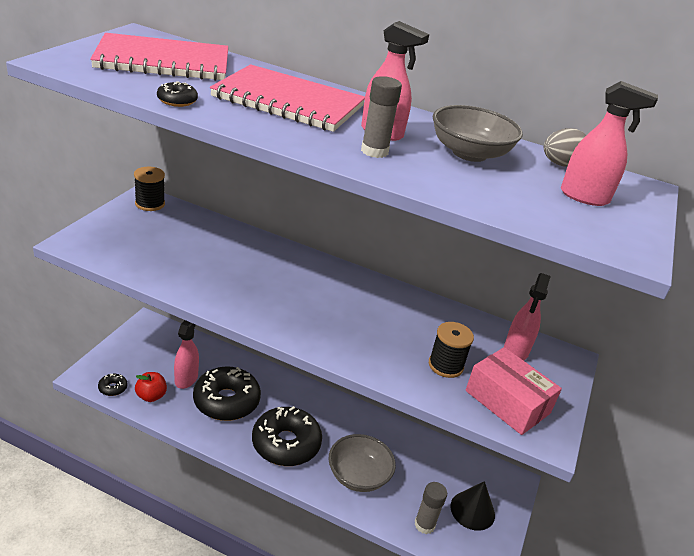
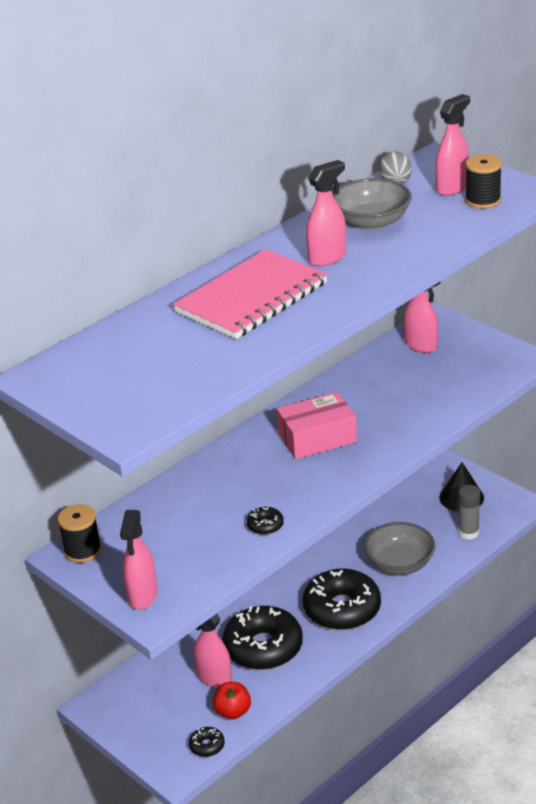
camera: 60 degrees left, 0 degrees up
pink notebook [90,33,228,81] -> none
black donut [157,81,198,107] -> black donut moved to [247,507,284,535]
grey glue stick [361,76,402,158] -> none
black spool [429,322,474,378] -> black spool moved to [465,154,502,209]
pink box [466,347,562,435] -> pink box moved to [277,392,357,459]
none -> pink spray bottle [120,510,158,610]

